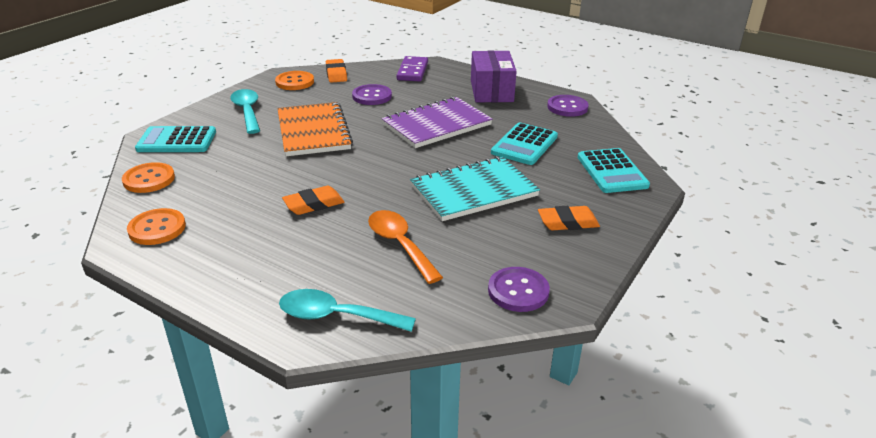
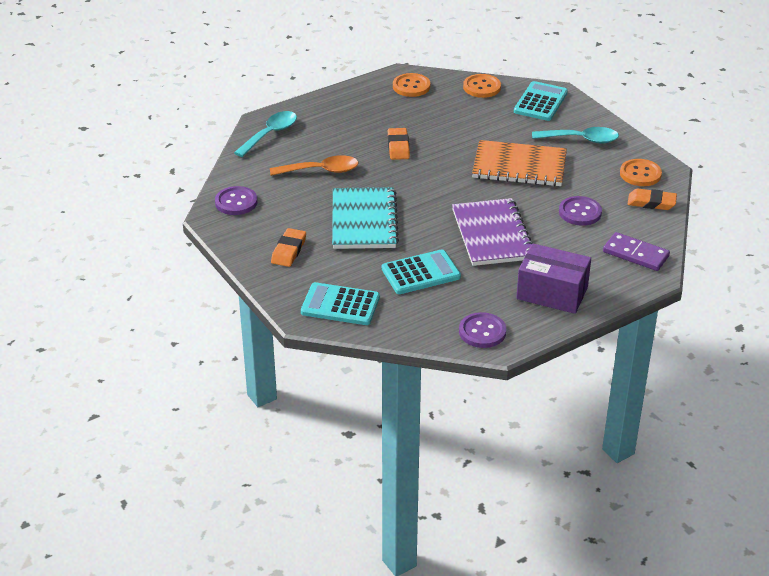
camera: 115 degrees right, 5 degrees up
turquoise calculator [491,123,558,165] -> turquoise calculator turned 105 degrees clockwise [382,249,461,294]

